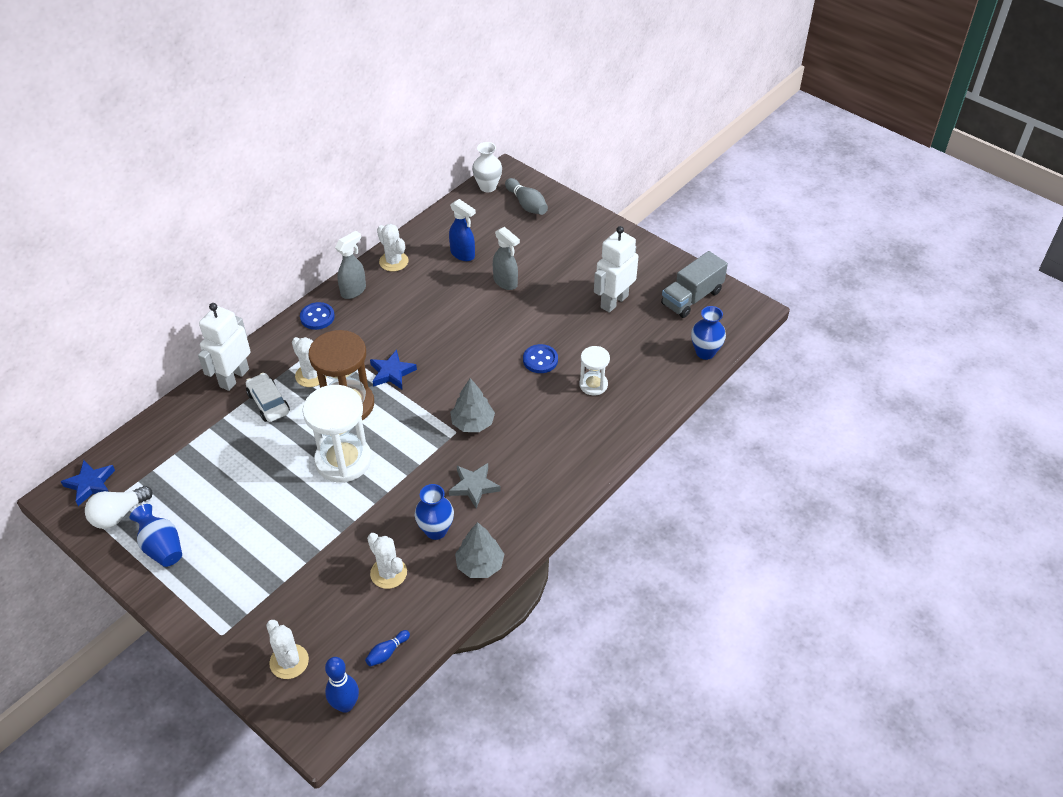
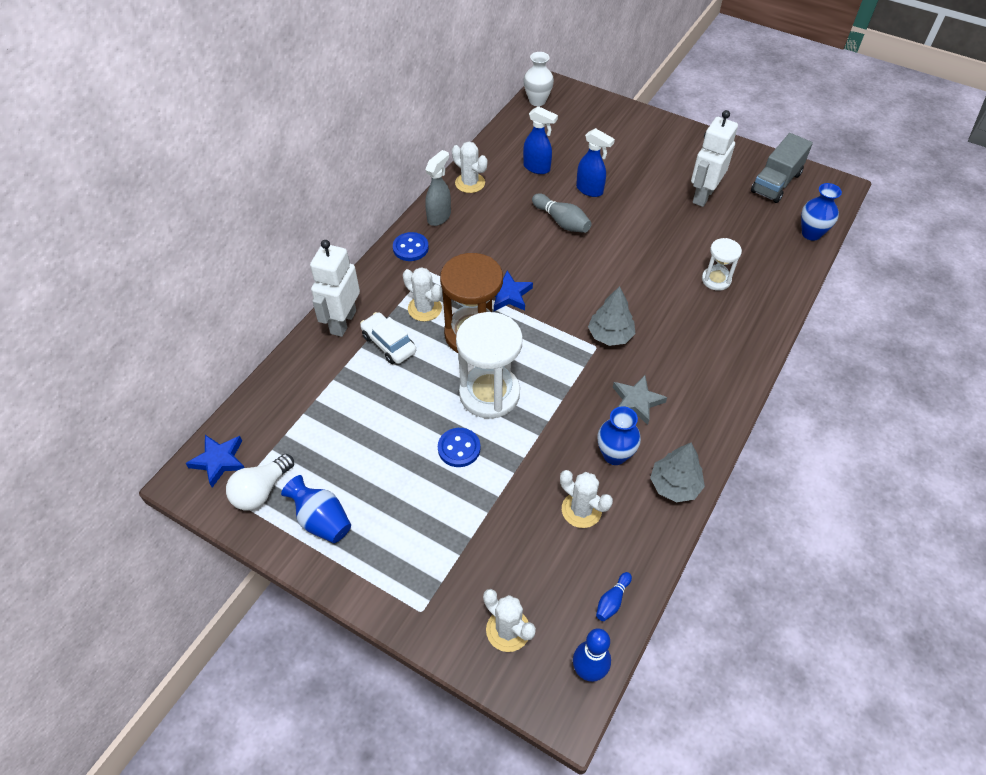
camera: 10 degrees left, 5 degrees up
grey spray bottle [493,227,520,290] -> blue spray bottle [576,128,615,197]
grey bowling pin [505,178,548,215] -> grey bowling pin moved to [532,193,592,233]
blue button [523,344,558,373] -> blue button moved to [438,428,481,467]

